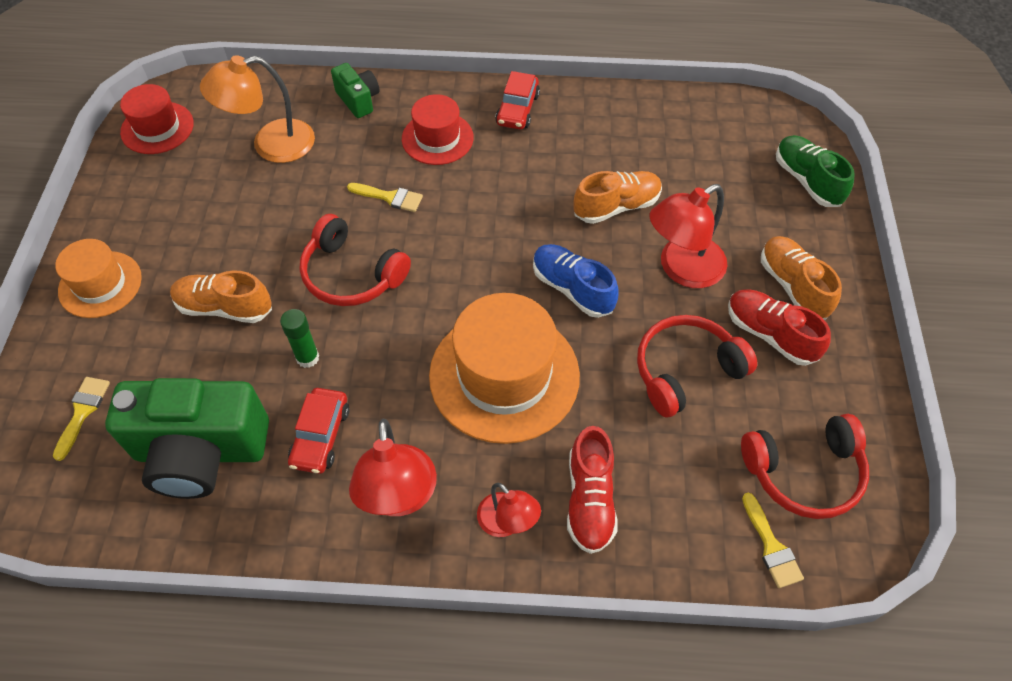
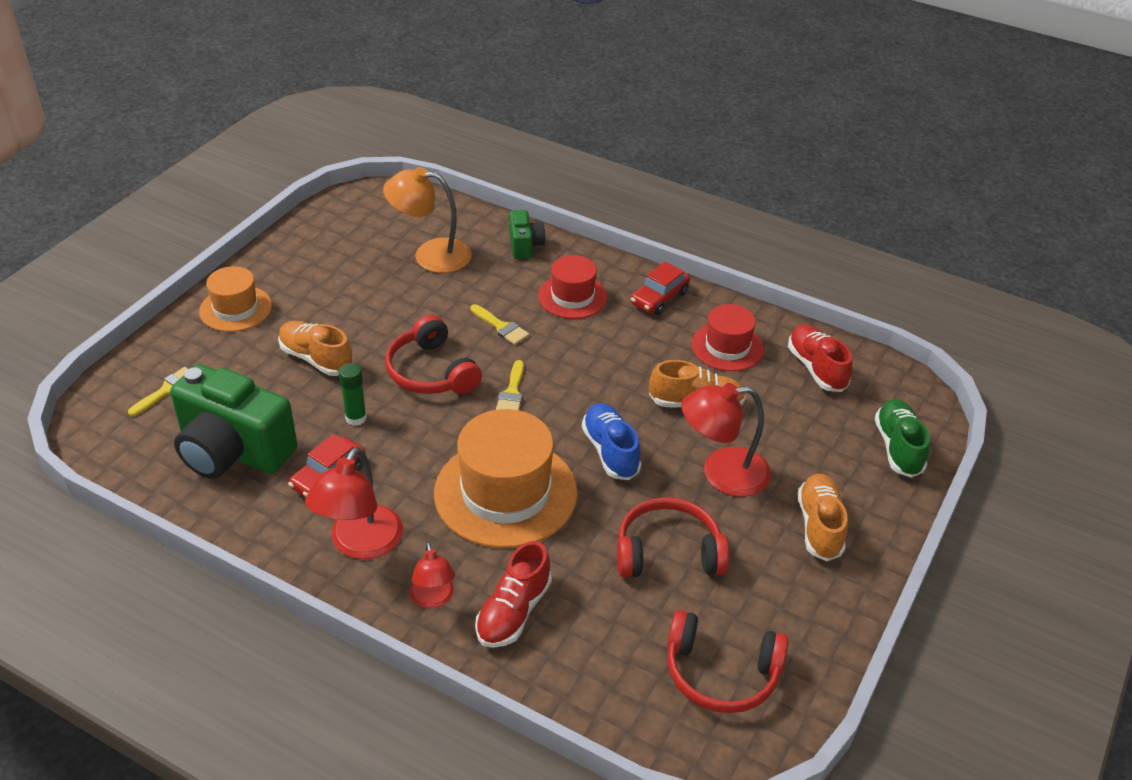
camera: 25 degrees right, 15 degrees down
red hat [120,84,194,154] -> red hat moved to [692,304,764,371]
red shoe [728,289,831,366] -> red shoe moved to [788,325,853,392]
yellow brush [742,493,804,588] -> yellow brush moved to [496,360,524,410]

